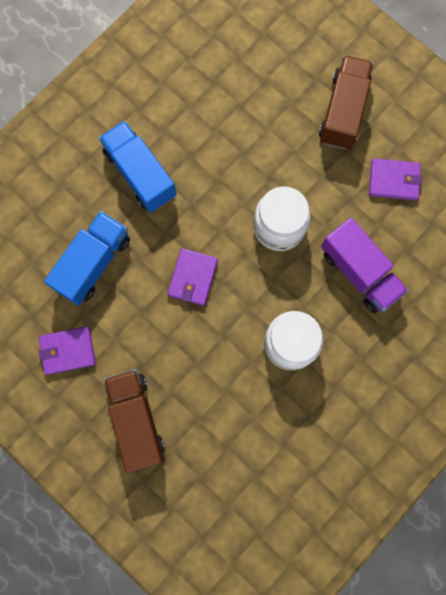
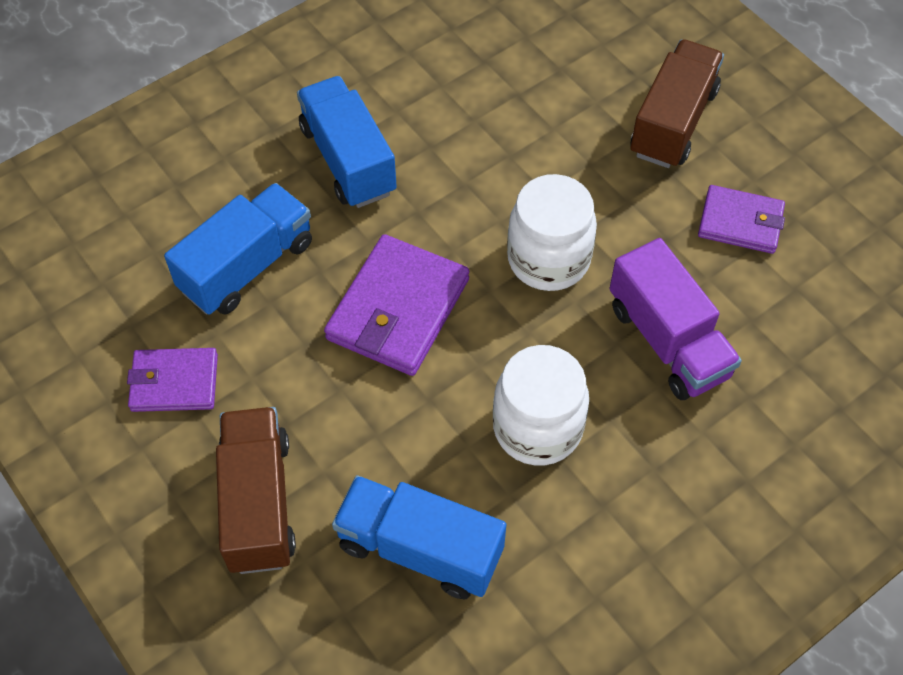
camera: 10 degrees right, 20 degrees down
purple wallet [168,248,218,306] -> purple wallet [324,234,469,376], size x1.60
none -> blue truck [332,475,506,599]

